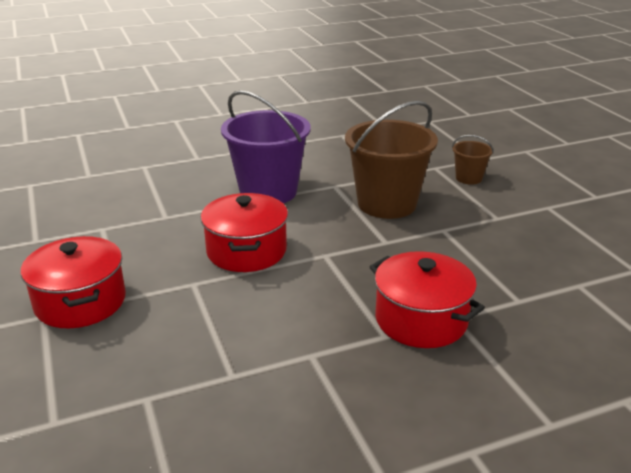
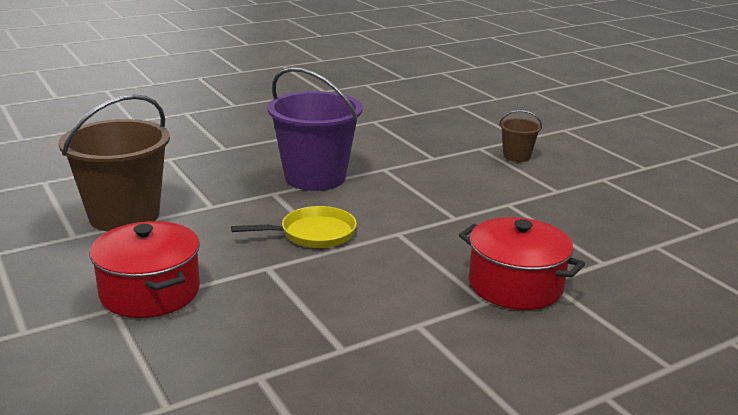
camera: 10 degrees left, 5 degrees down
red pot [201,193,288,272] -> yellow pan [231,206,357,248]
brown bucket [345,101,438,219] -> brown bucket moved to [58,94,170,232]

